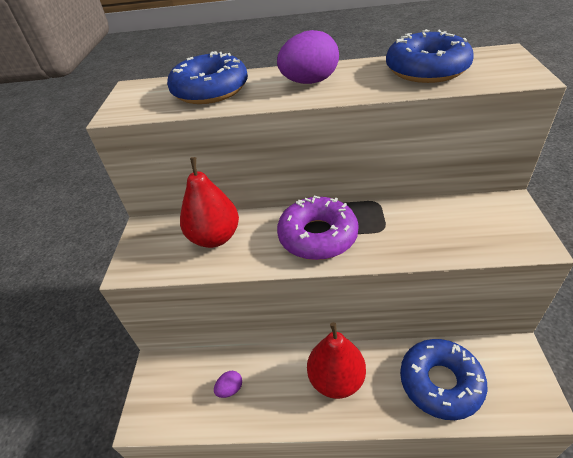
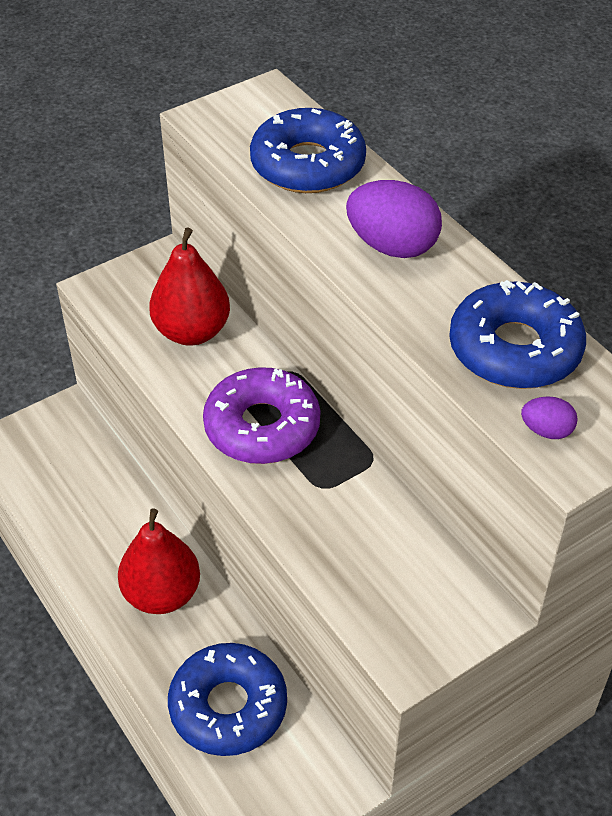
camera: 50 degrees right, 5 degrees up
purple egg [214,371,242,398] -> purple egg moved to [521,396,578,439]

